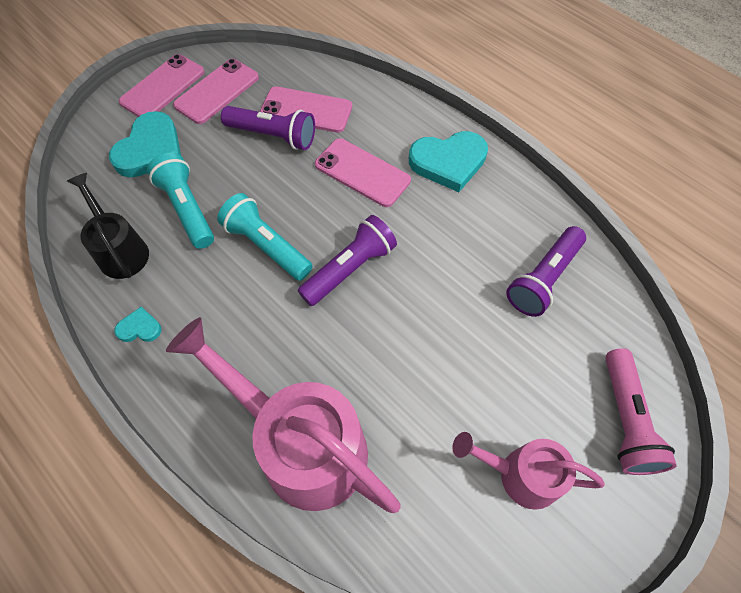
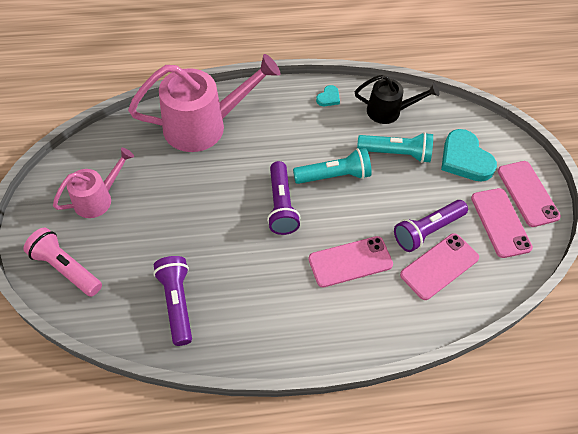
camera: 125 degrees right, 5 degrees down
turquoise heart [409,131,488,192] -> none

